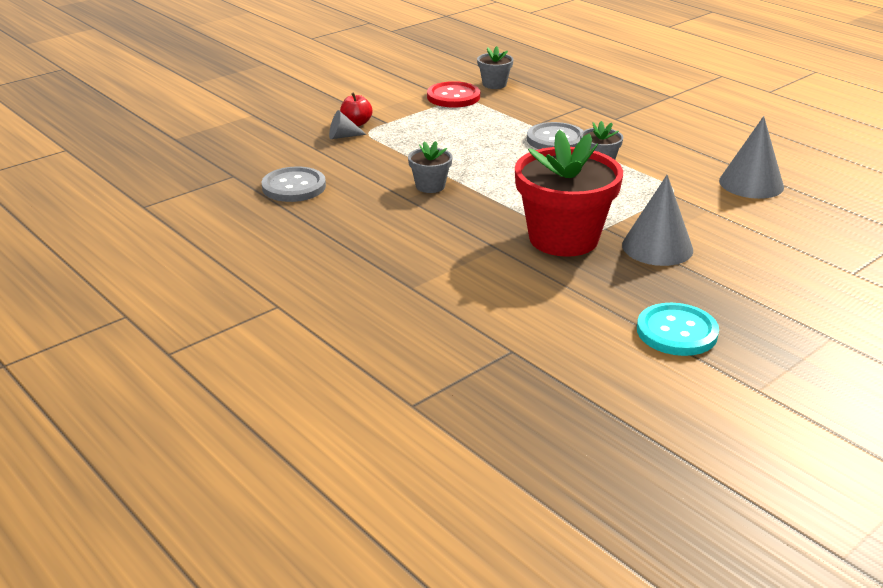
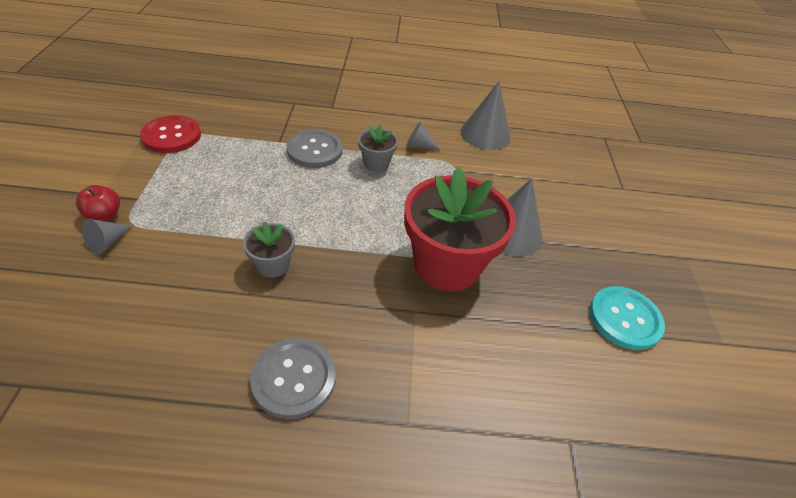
camera: 50 degrees left, 15 degrees up
grey button [261,167,326,202] -> grey button moved to [250,338,336,419]
grey flower pot [477,46,514,89] -> none
none -> grey cone [406,122,440,150]

